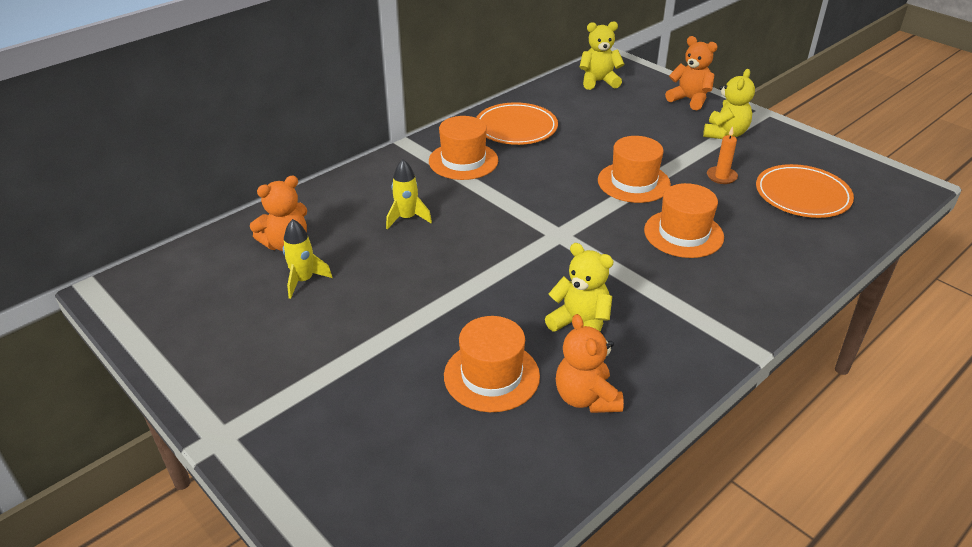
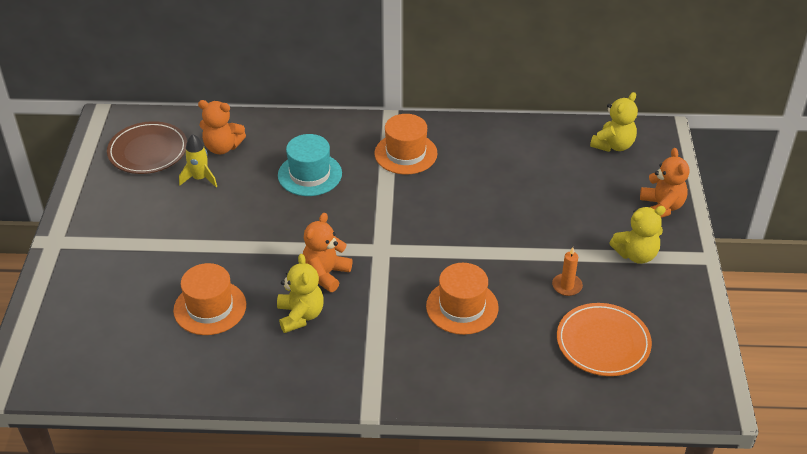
camera: 45 degrees right, 5 degrees up
yellow rocket [386,159,432,230] -> turquoise hat [278,134,342,196]
orange plate [476,102,558,145] -> none
orange teddy bear [556,314,624,413] -> orange teddy bear moved to [303,213,353,292]
yellow teddy bear [579,21,624,90] -> yellow teddy bear turned 90 degrees clockwise [590,92,638,152]
orange hat [598,136,671,203] -> none
none -> brown plate [107,121,187,174]

